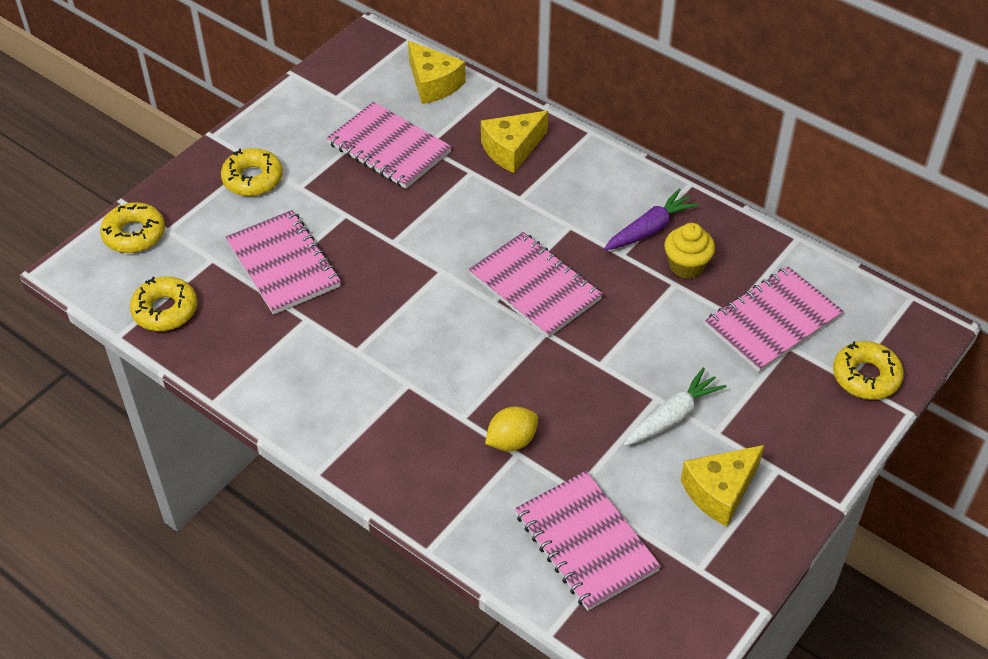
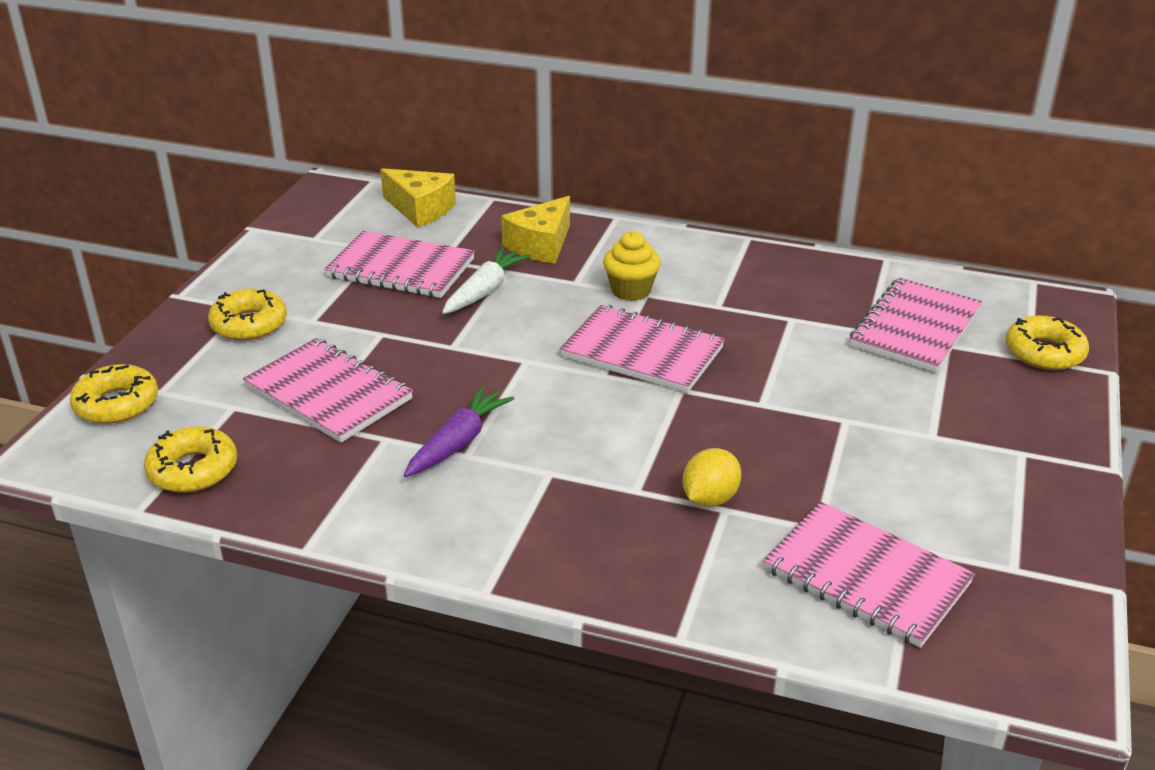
camera: 20 degrees left, 15 degrees down
purple carrot [604,189,699,250] -> purple carrot moved to [404,386,514,477]
white carrot [624,367,727,446] -> white carrot moved to [442,247,530,314]
yellow cupcake [664,223,715,279] -> yellow cupcake moved to [603,231,661,301]
yellow cheese [681,445,764,526] -> none

